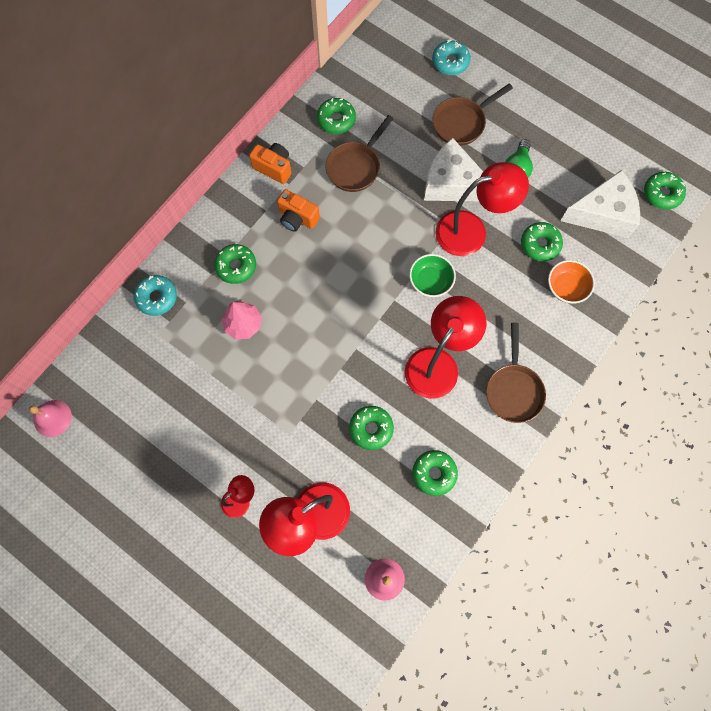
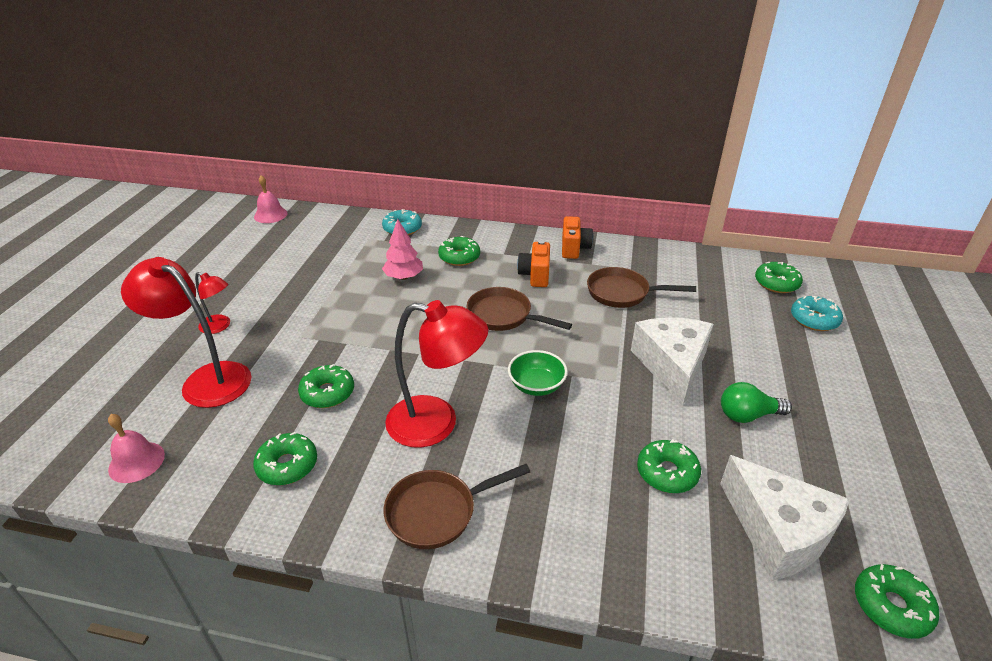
camera: 65 degrees right, 35 degrees down
green donut [317,98,356,134] -> green donut moved to [755,262,803,293]
brown pan [433,83,513,146] -> brown pan moved to [467,287,572,331]
red lamp [436,162,529,256] -> none
orange bowl [548,260,595,303] -> none

